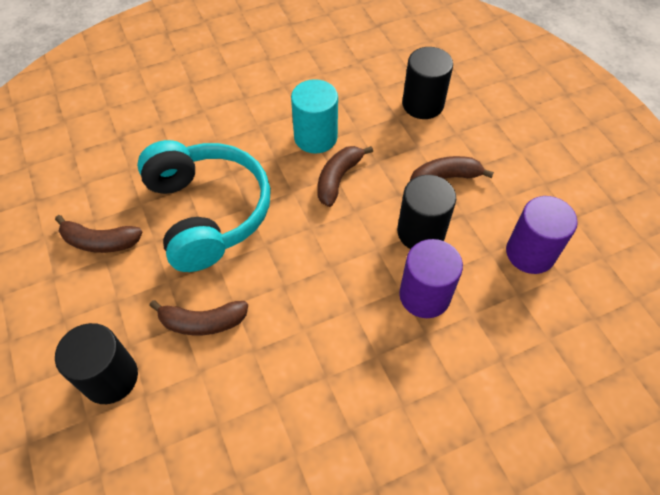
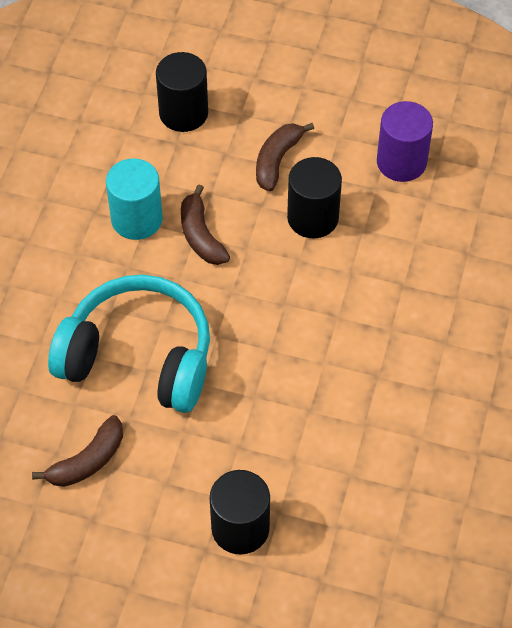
camera: 50 degrees left, 0 degrees up
brown banana [149,300,248,335] -> none
purple cylinder [399,239,463,318] -> none

